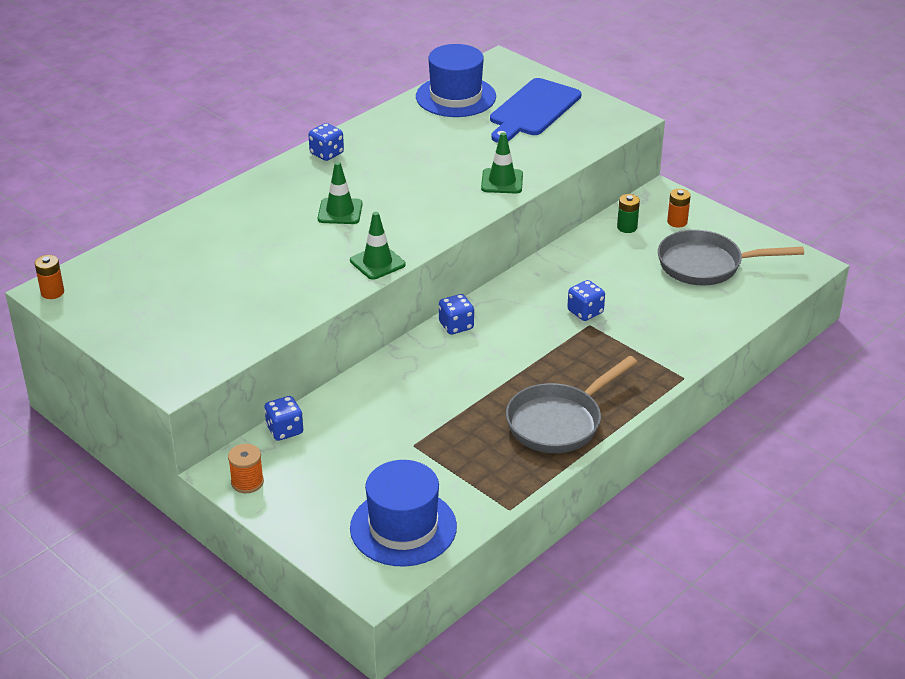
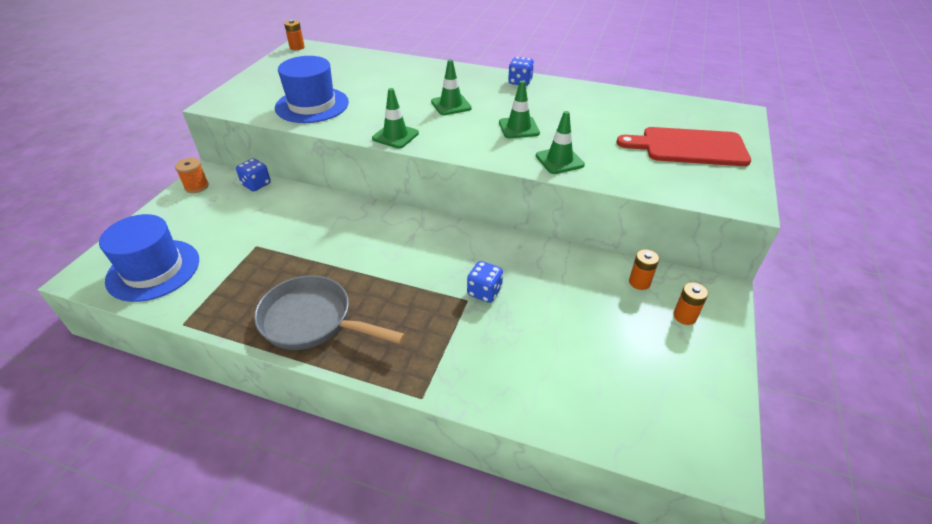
camera: 65 degrees right, 5 degrees up
blue hat [416,44,496,117] -> blue hat moved to [275,56,349,123]
blue dice [439,294,474,334] -> none
blue cutting board [490,78,582,143] -> red cutting board [616,127,751,166]
green battery [617,194,640,233] -> orange battery [629,249,659,290]
grey pan [658,230,804,286] -> none
none -> green traffic cone [499,80,540,138]

